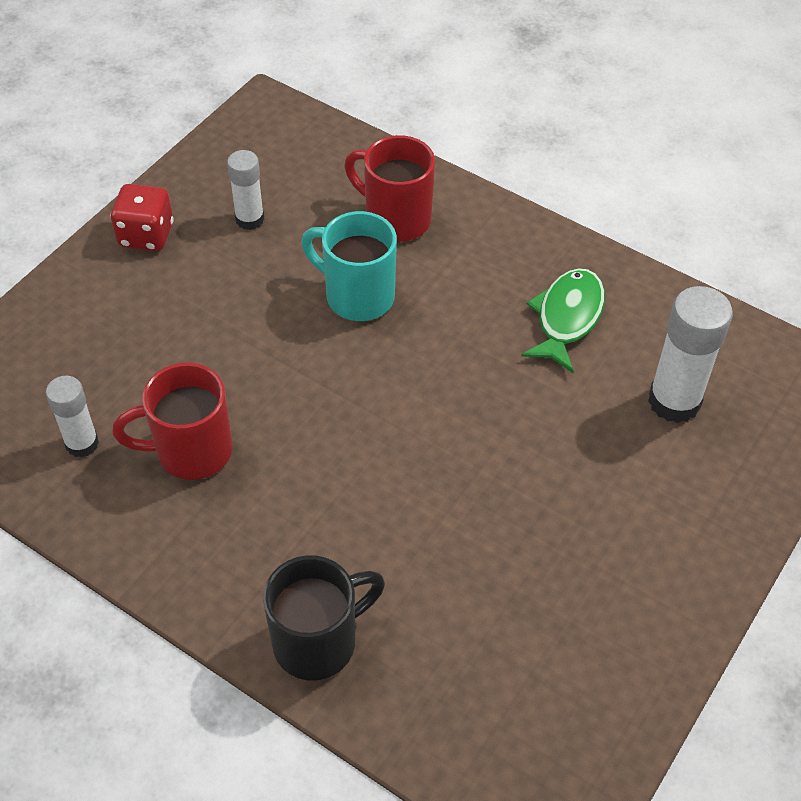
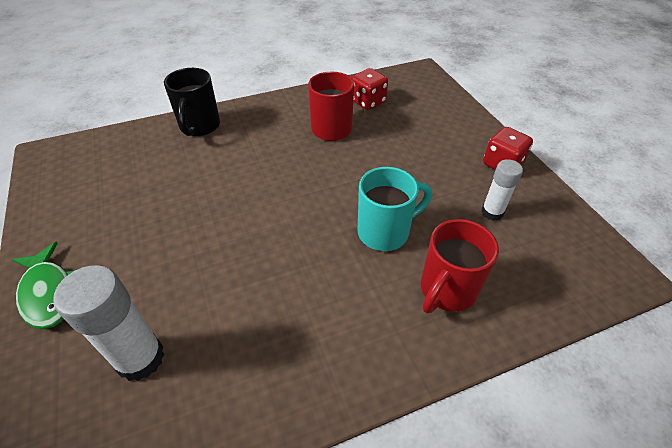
camera: 125 degrees right, 5 degrees down
white glue stick [46,376,99,458] -> red dice [352,68,388,110]
red mug [344,135,435,242] -> red mug turned 150 degrees clockwise [421,219,499,313]
green fish [521,268,605,373] -> green fish moved to [11,242,73,329]

